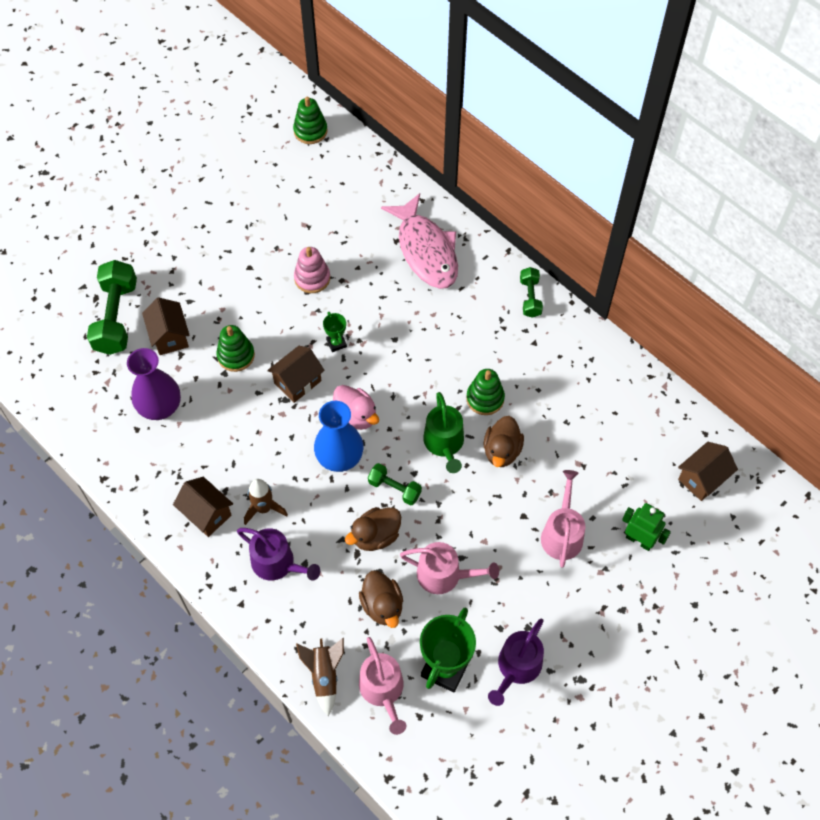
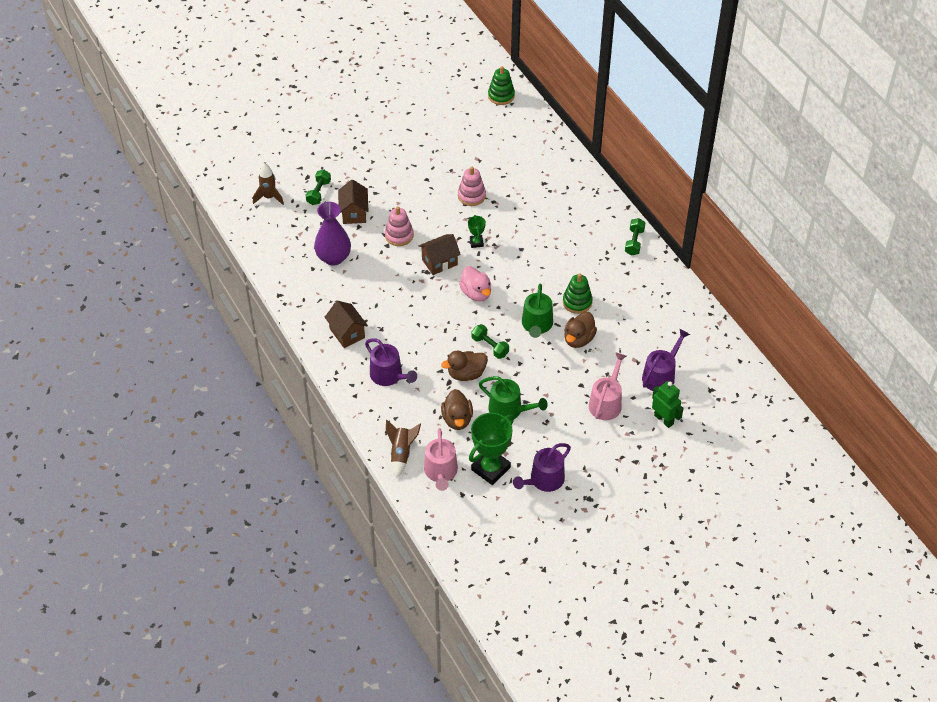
camera: 15 degrees right, 10 degrees down
green dumbbell [87,260,137,355] -> green dumbbell [306,170,331,205], size x0.54
green stacking toy [216,325,255,372] -> pink stacking toy [385,206,414,246]
brown rocket [244,479,288,525] -> brown rocket moved to [253,163,284,205]
blue vase [314,401,363,472] -> none
pink fish [381,193,458,289] -> none
pink watering can [400,542,499,594] -> green watering can [479,376,548,420]
brown house [678,442,738,501] -> none
none -> purple watering can [642,329,690,391]

